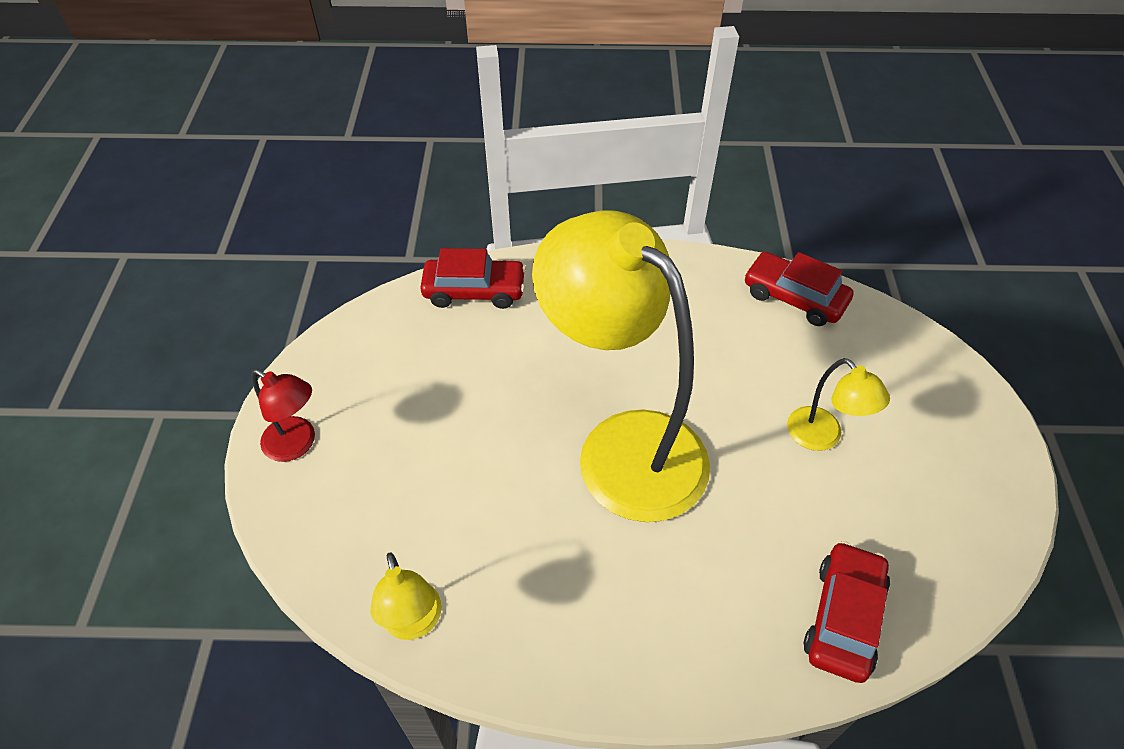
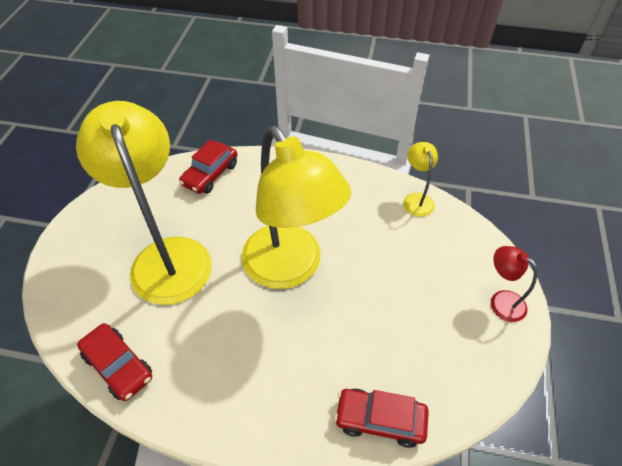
camera: 170 degrees left, 0 degrees up
yellow lamp [787,358,890,451] -> yellow lamp [76,101,212,305], size x2.36

